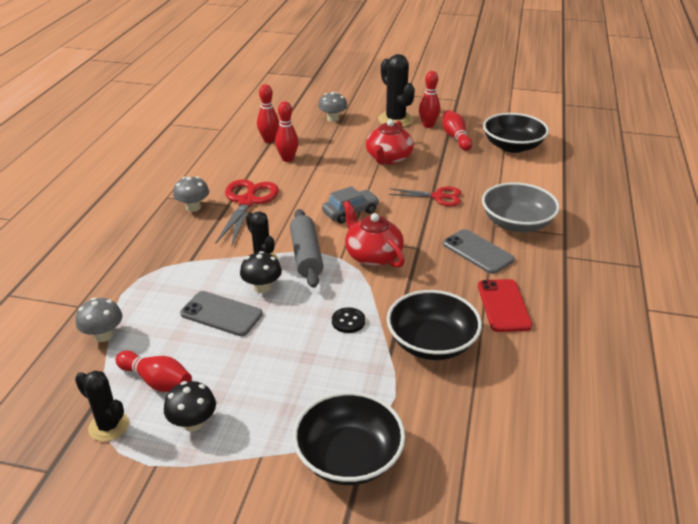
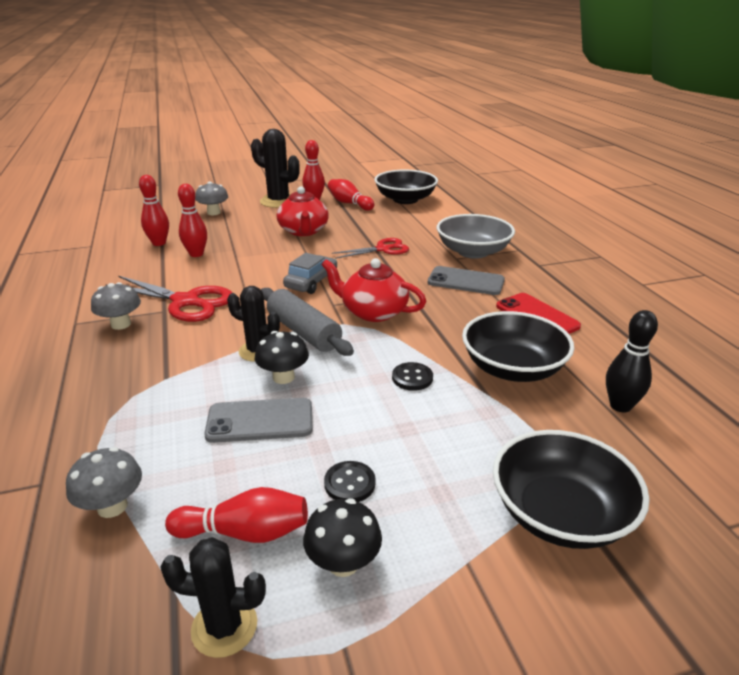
camera: 30 degrees left, 5 degrees down
red scissors [215,179,279,247] -> red scissors turned 135 degrees clockwise [106,276,232,322]
none -> black button [324,461,376,502]
none -> black bowling pin [606,310,658,413]

